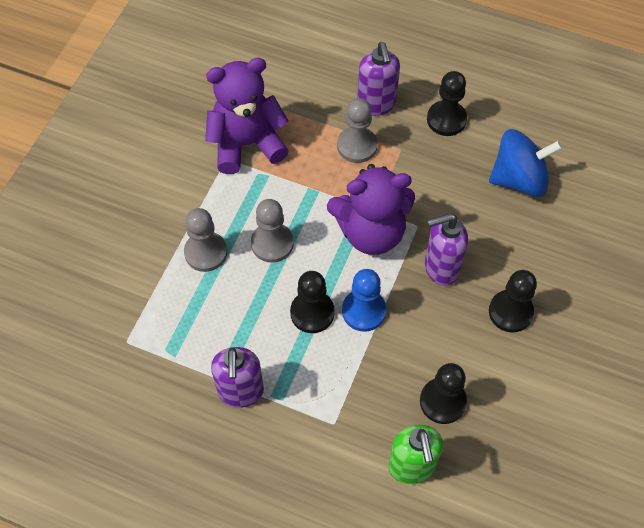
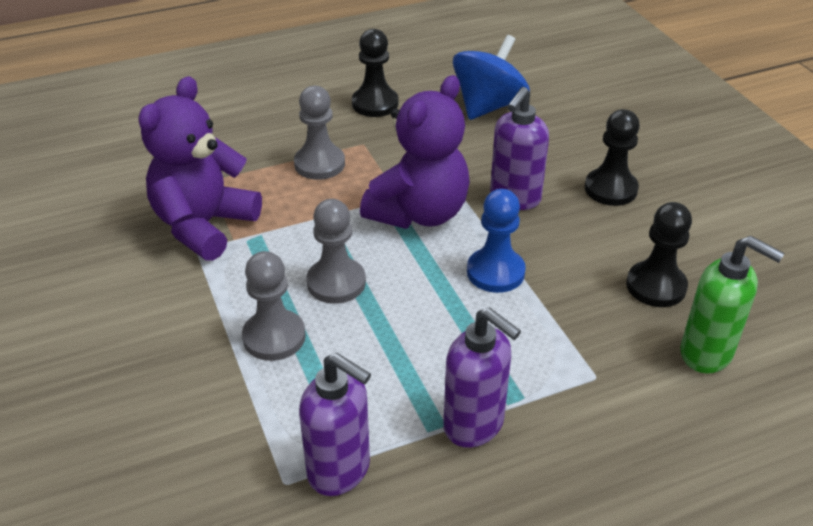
camera: 45 degrees left, 20 degrees down
black pawn [290,271,335,333] -> none
purple soap dispenser [357,42,400,116] -> purple soap dispenser moved to [299,353,371,496]

